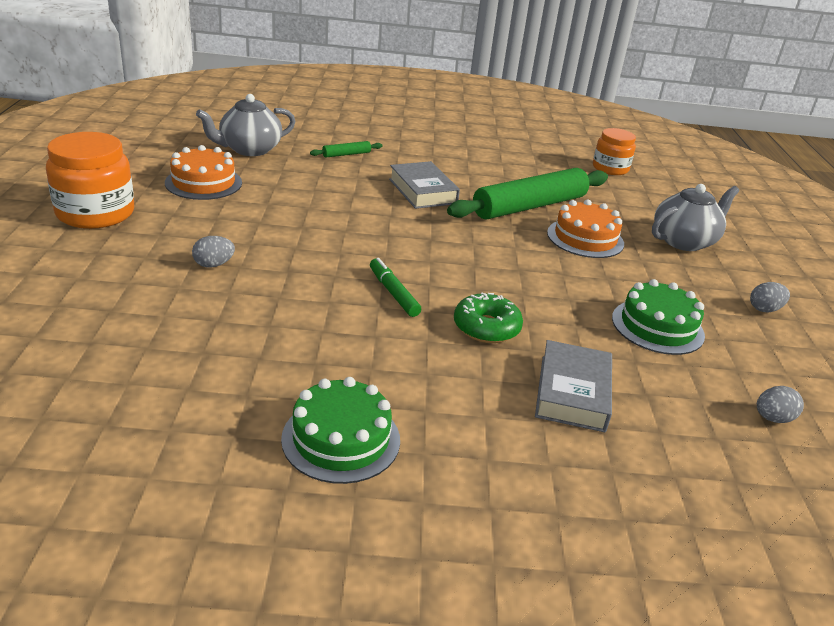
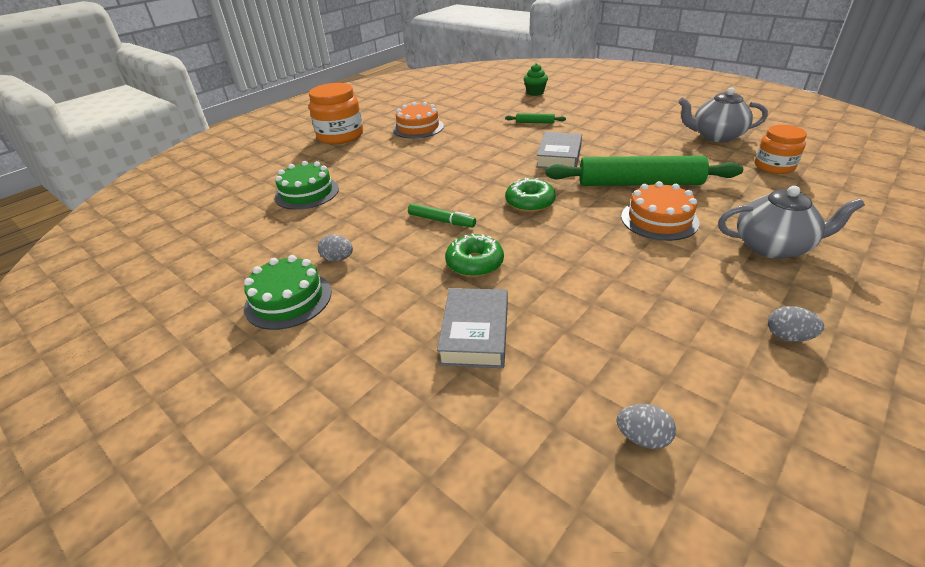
camera: 45 degrees right, 5 degrees up
grey egg [192,236,235,268] -> grey egg moved to [318,234,353,262]
grey teapot [196,94,296,156] -> grey teapot moved to [678,87,768,142]
green marker [370,258,422,317] -> green marker turned 105 degrees clockwise [408,204,476,227]
grey book [535,340,612,432] -> grey book turned 45 degrees counterclockwise [437,288,508,368]
green cake [612,279,705,355] -> green cake moved to [275,161,339,210]
none -> green donut [505,178,556,212]
none -> green cupcake [524,63,548,96]

